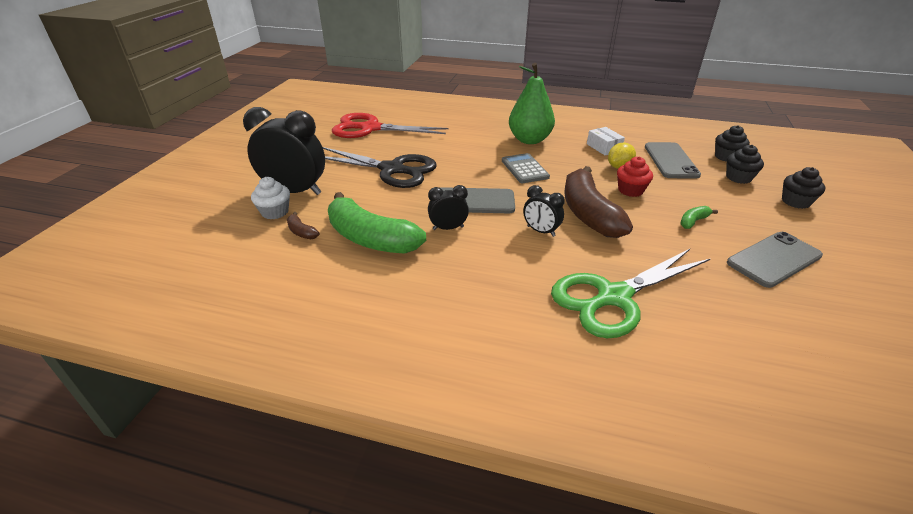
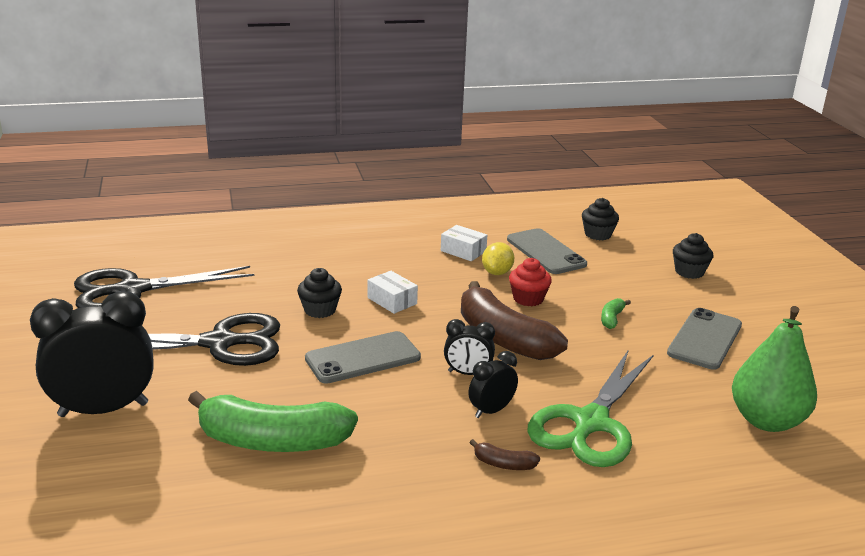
camera: 30 degrees left, 10 degrees down
white cupcake [251,177,290,219] -> none
brown banana [287,212,319,239] -> brown banana moved to [470,439,540,470]
red scissors [332,113,448,138] -> black scissors [74,266,254,308]
black clock [428,185,469,230] -> black clock moved to [469,351,518,418]
grey calculator [502,153,550,183] -> white box [368,271,418,314]
green pear [509,63,555,144] -> green pear moved to [732,306,817,432]
black cupcake [726,145,764,184] -> black cupcake moved to [297,268,342,318]

